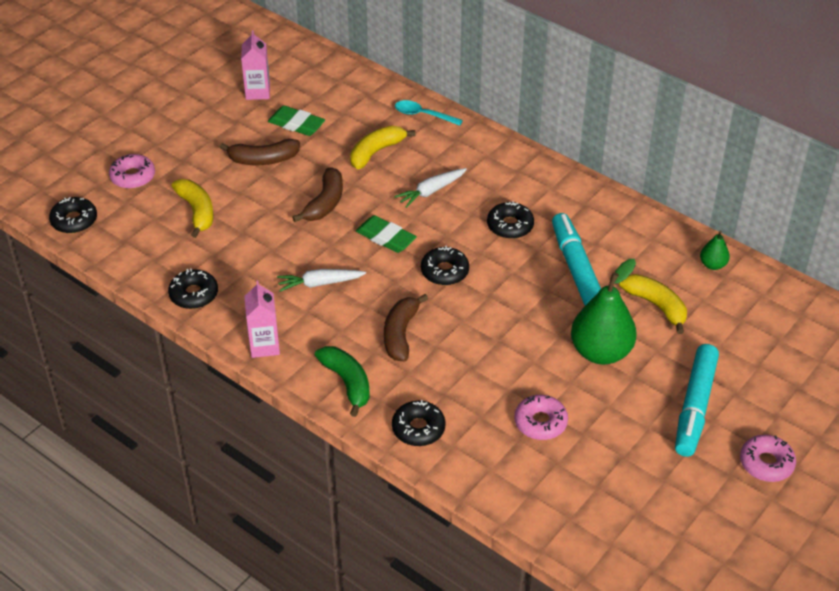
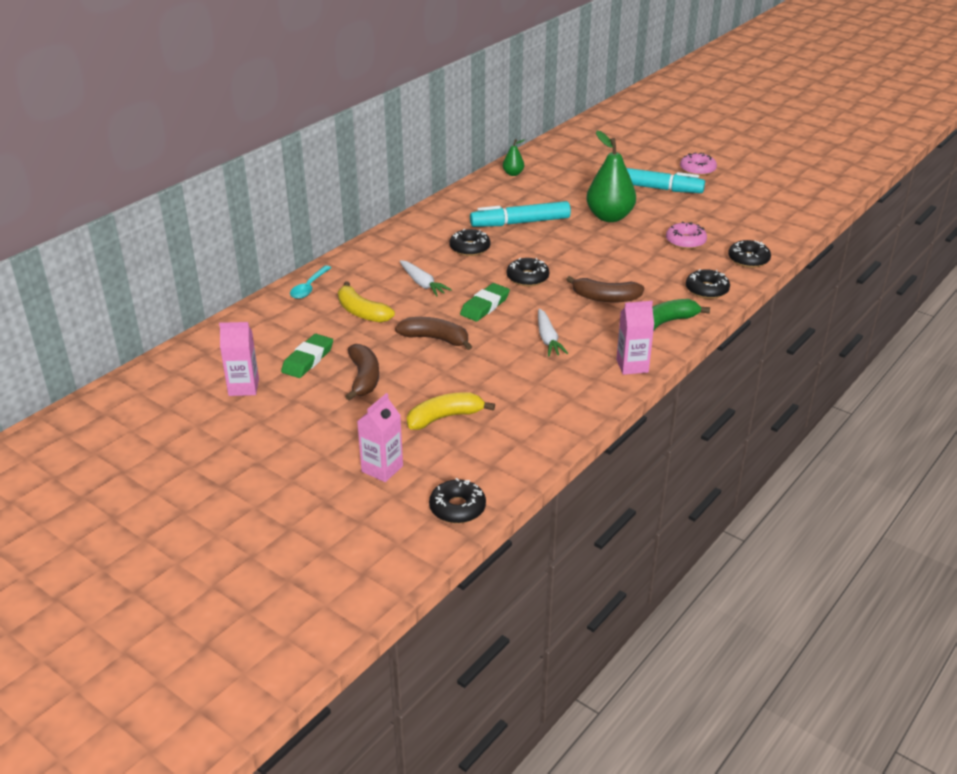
camera: 90 degrees left, 10 degrees down
pink donut [109,154,155,189] -> pink carton [357,393,403,482]
black donut [168,268,218,309] -> black donut moved to [728,240,771,268]
yellow banana [619,274,687,334] -> none

